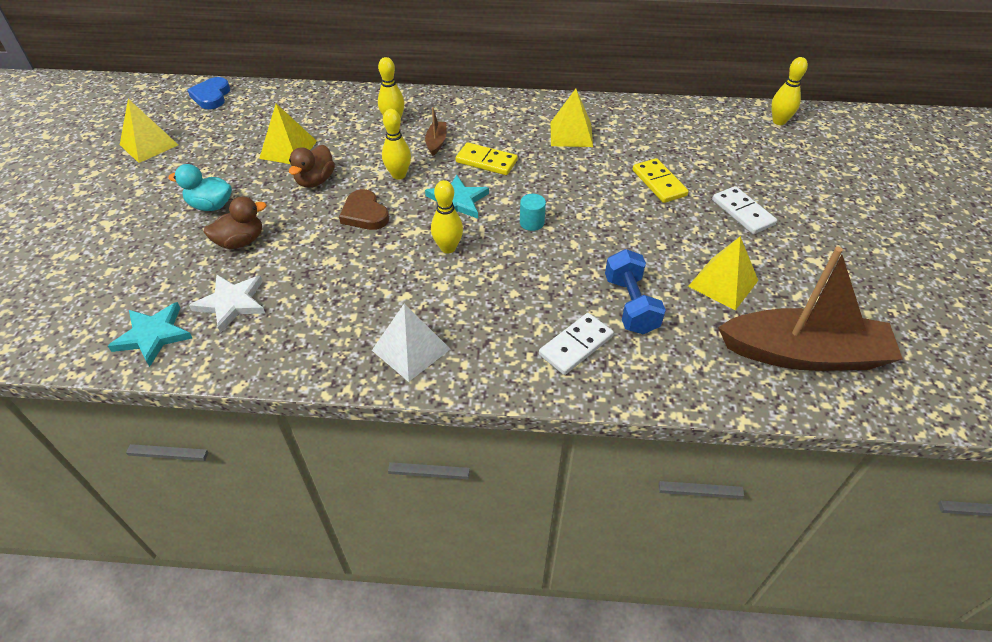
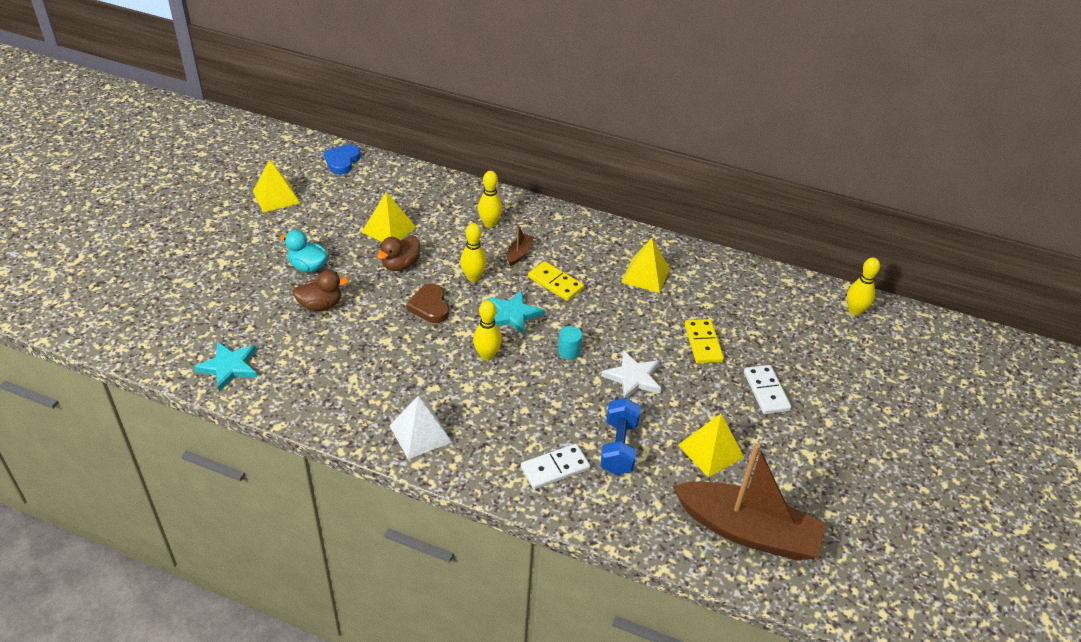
camera: 15 degrees right, 5 degrees down
white star [189,275,265,333] -> white star moved to [601,350,662,398]

